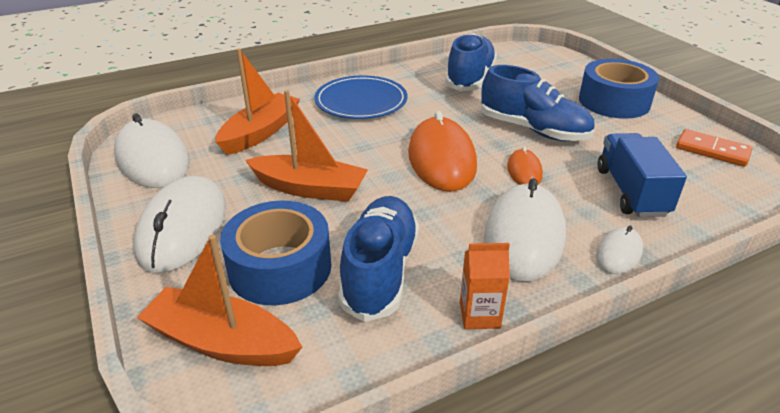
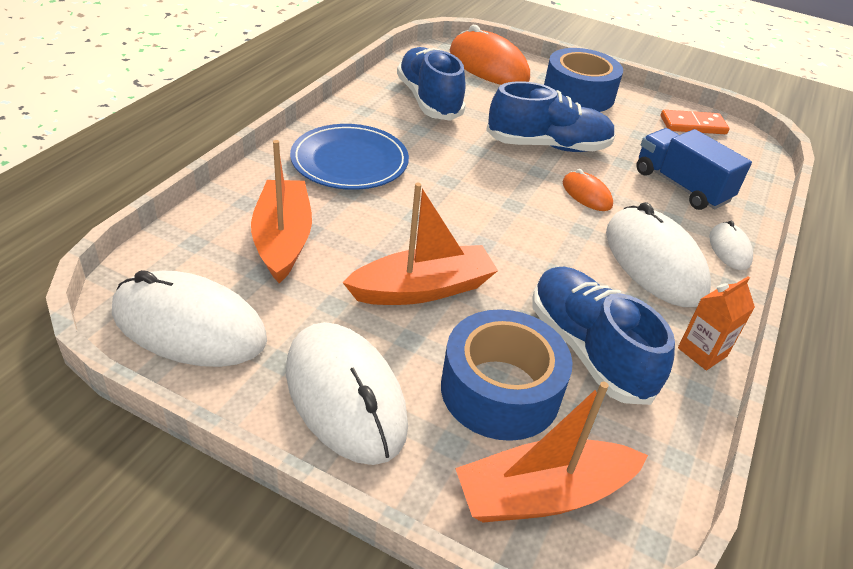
camera: 40 degrees left, 5 degrees up
orange mouse [408,111,477,192] -> orange mouse moved to [450,25,530,85]

